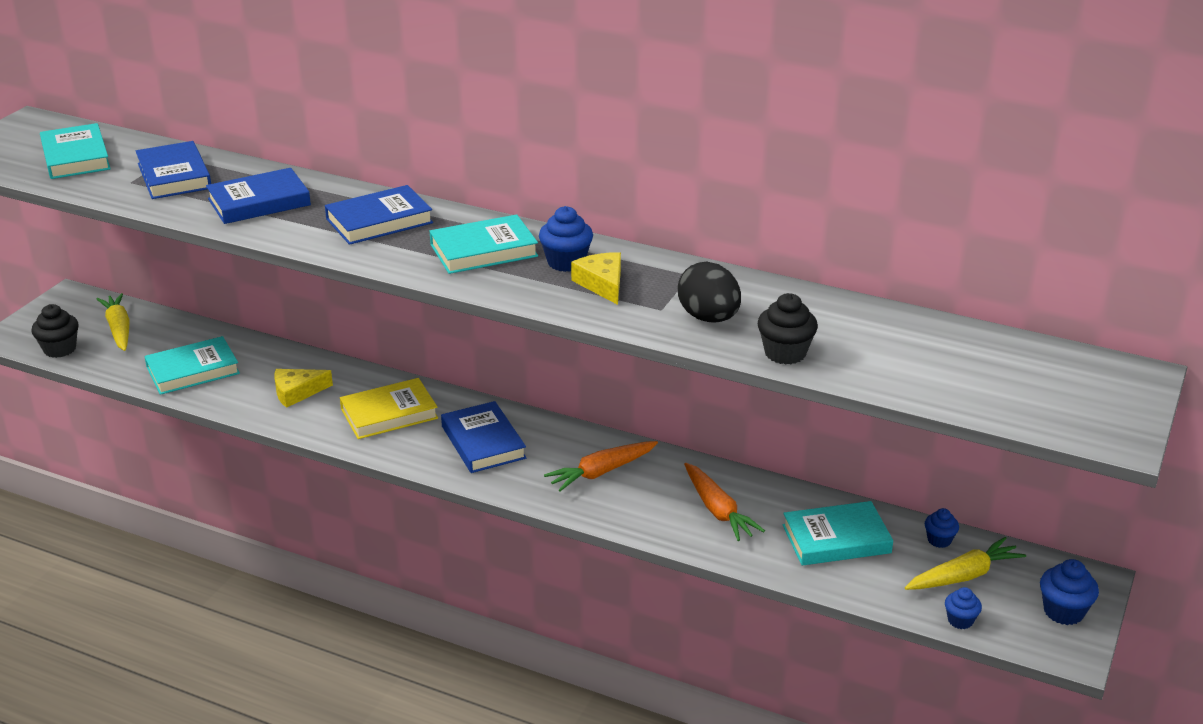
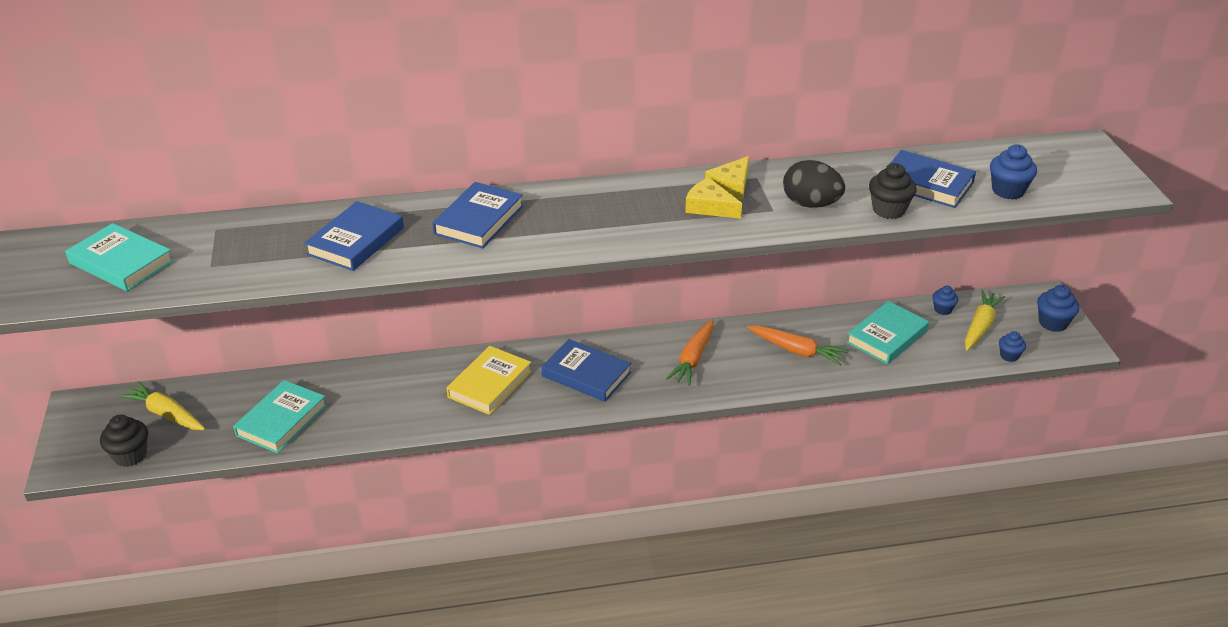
camera: 35 degrees left, 5 degrees up
blue book [136,141,211,199] -> blue book moved to [885,150,976,208]
yellow cheese [274,369,333,408] -> yellow cheese moved to [705,156,749,200]
turquoise book [430,214,538,274] -> none
blue cupcake [539,206,593,272] -> blue cupcake moved to [990,144,1037,200]

